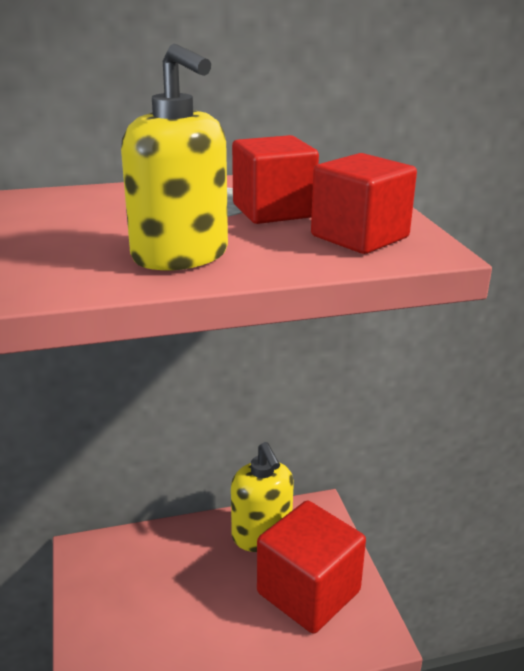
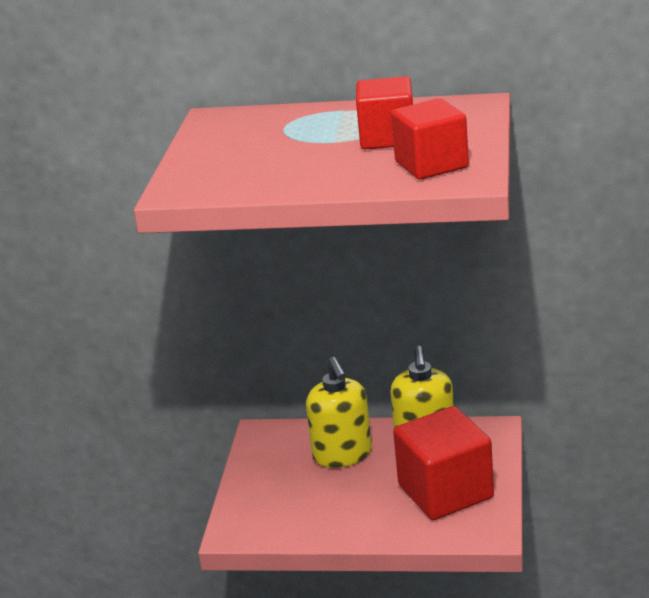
camera: 25 degrees right, 0 degrees up
yellow soap dispenser [121,44,228,270] -> yellow soap dispenser moved to [306,357,372,468]

